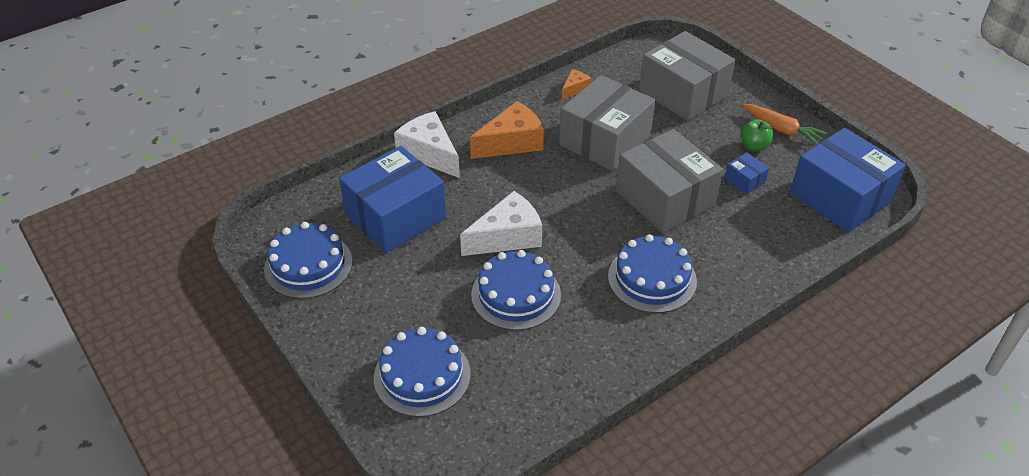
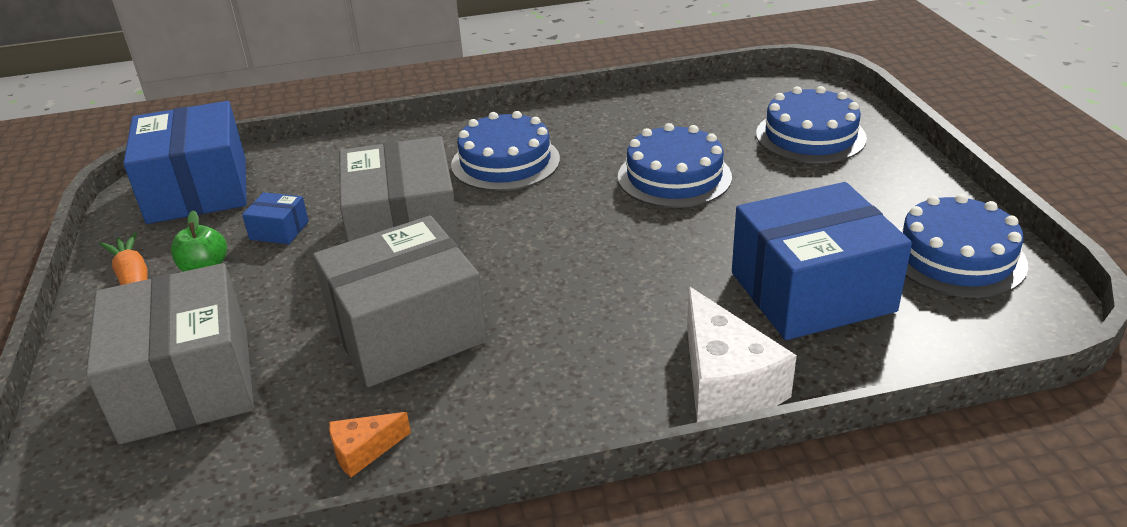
camera: 155 degrees left, 10 degrees down
white cheese [460,191,542,256] -> none
orange cheese [470,101,544,159] -> none
blue box [725,152,769,194] -> blue box turned 60 degrees counterclockwise [242,192,309,244]

